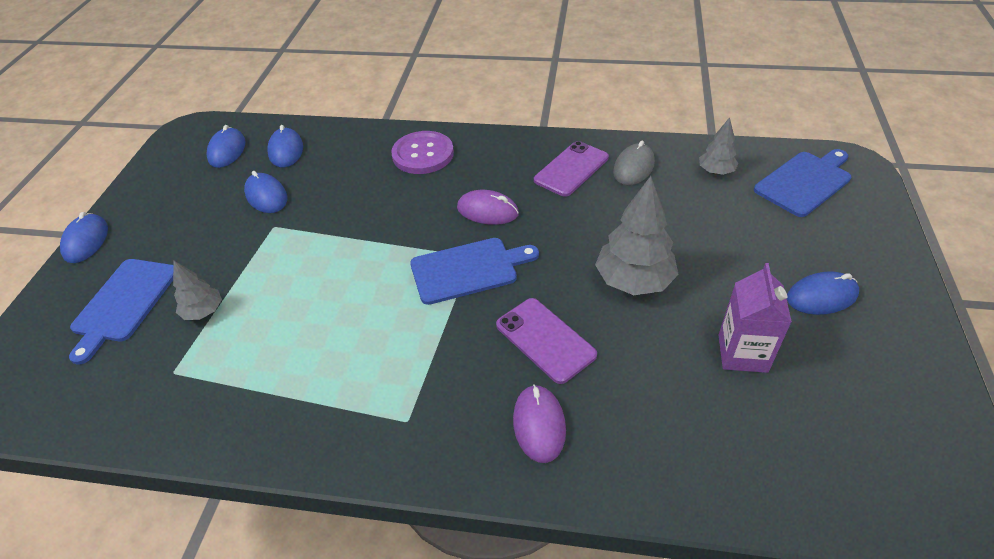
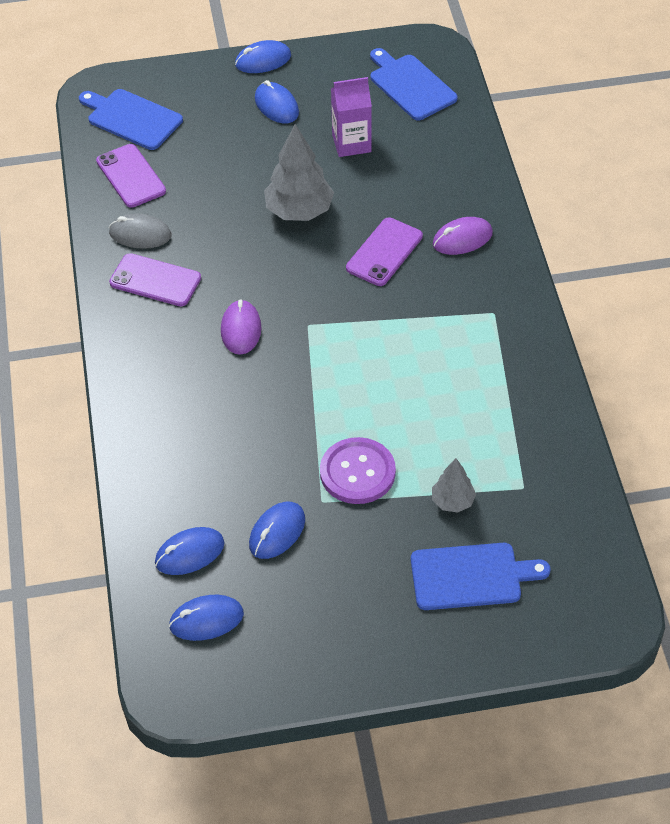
camera: 110 degrees left, 5 degrees up
blue mouse [60,212,108,263] -> blue mouse moved to [235,40,291,73]
purple button [391,131,454,174] -> purple button moved to [320,437,396,504]
blue cutting board [410,238,539,305] -> blue cutting board moved to [370,48,458,120]
grey tree [699,117,739,175] -> purple phone [96,144,166,208]

